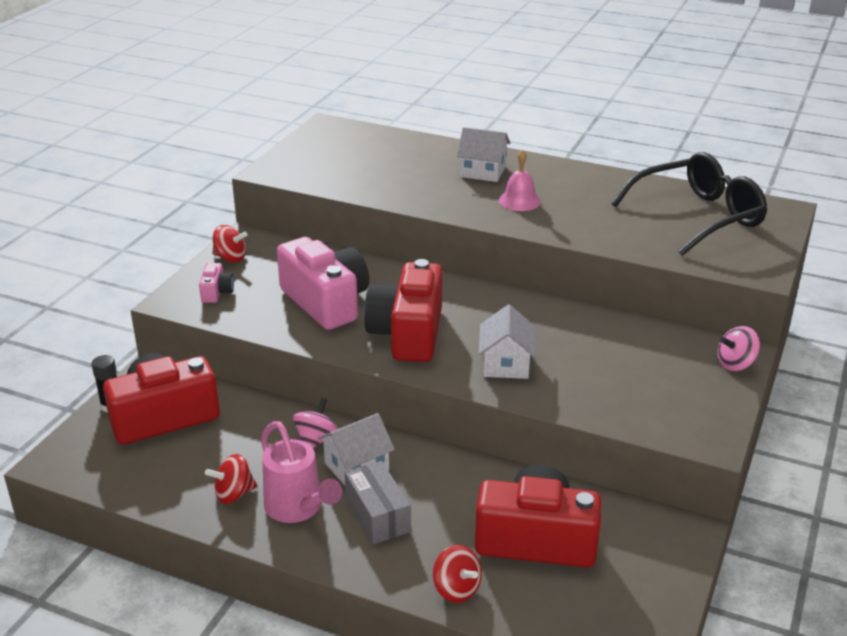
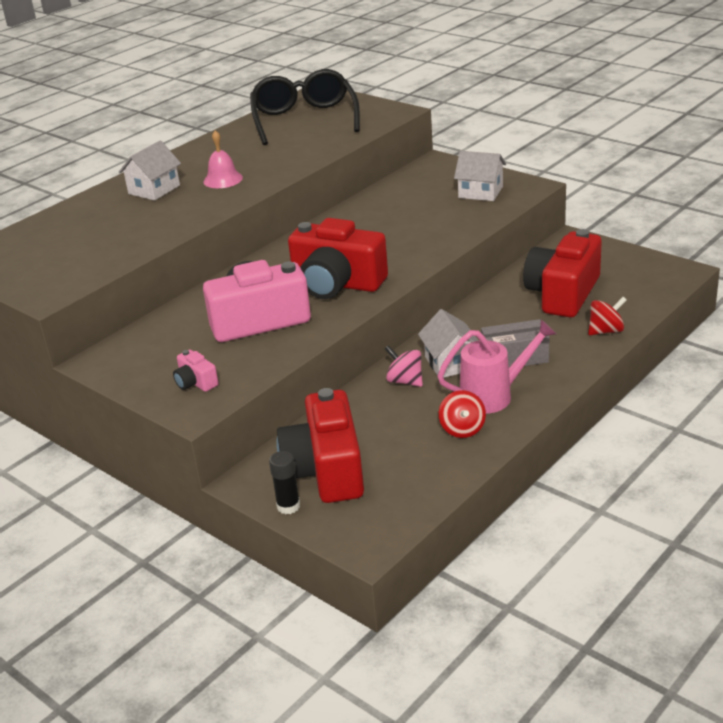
camera: 70 degrees left, 0 degrees up
pink camera [199,263,234,303] -> pink camera turned 150 degrees counterclockwise [173,350,218,392]
red spinning top [212,225,247,263] -> none
white house [479,305,536,379] -> white house moved to [454,151,506,201]
pink spinning top [717,326,760,371] -> none

